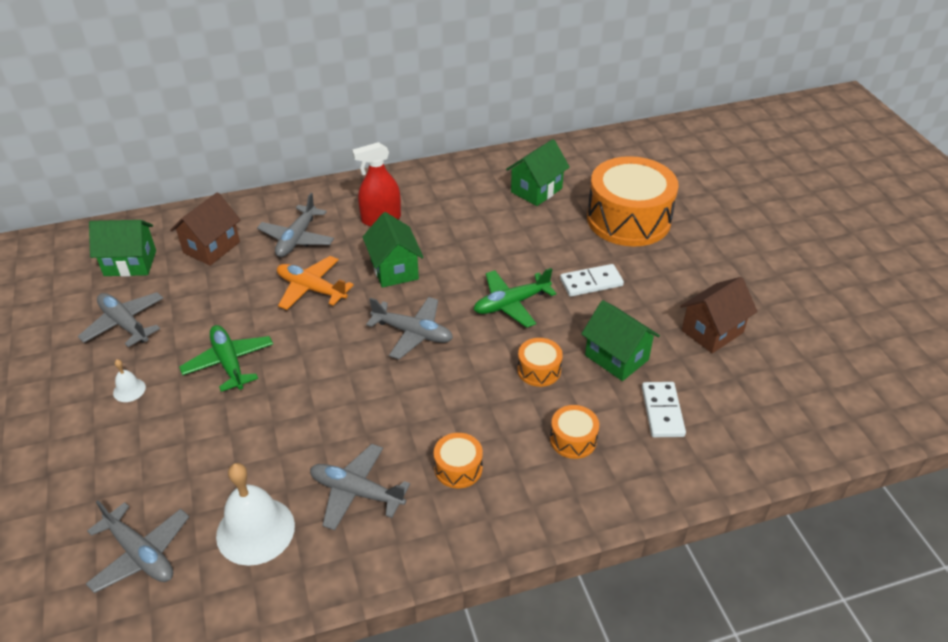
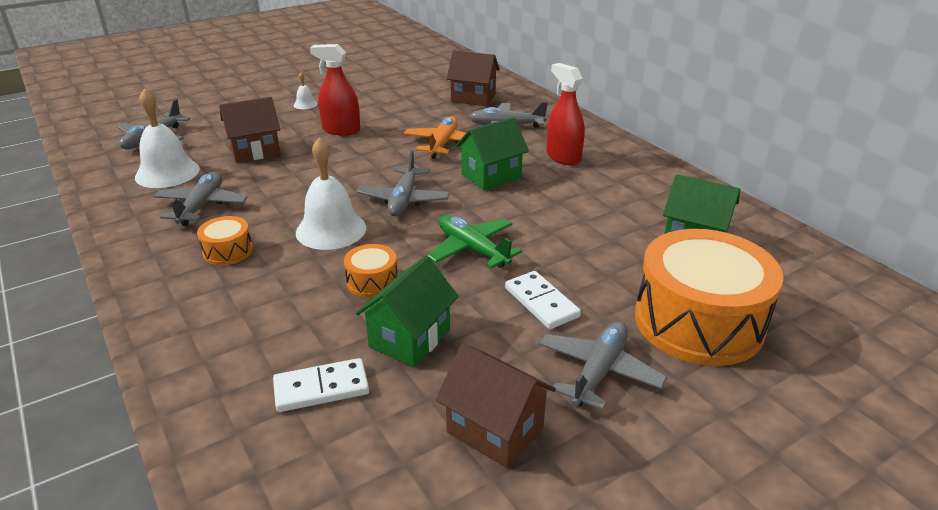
camera: 75 degrees right, 10 degrees down
grey plane [78,292,163,347] -> grey plane moved to [539,321,667,410]
green house [89,220,156,277] -> none
green plane [179,325,273,392] -> red spray bottle [310,44,360,136]
orange drum [550,405,599,459] -> none
none -> brown house [219,97,281,163]
none -> white bell [296,138,366,250]

